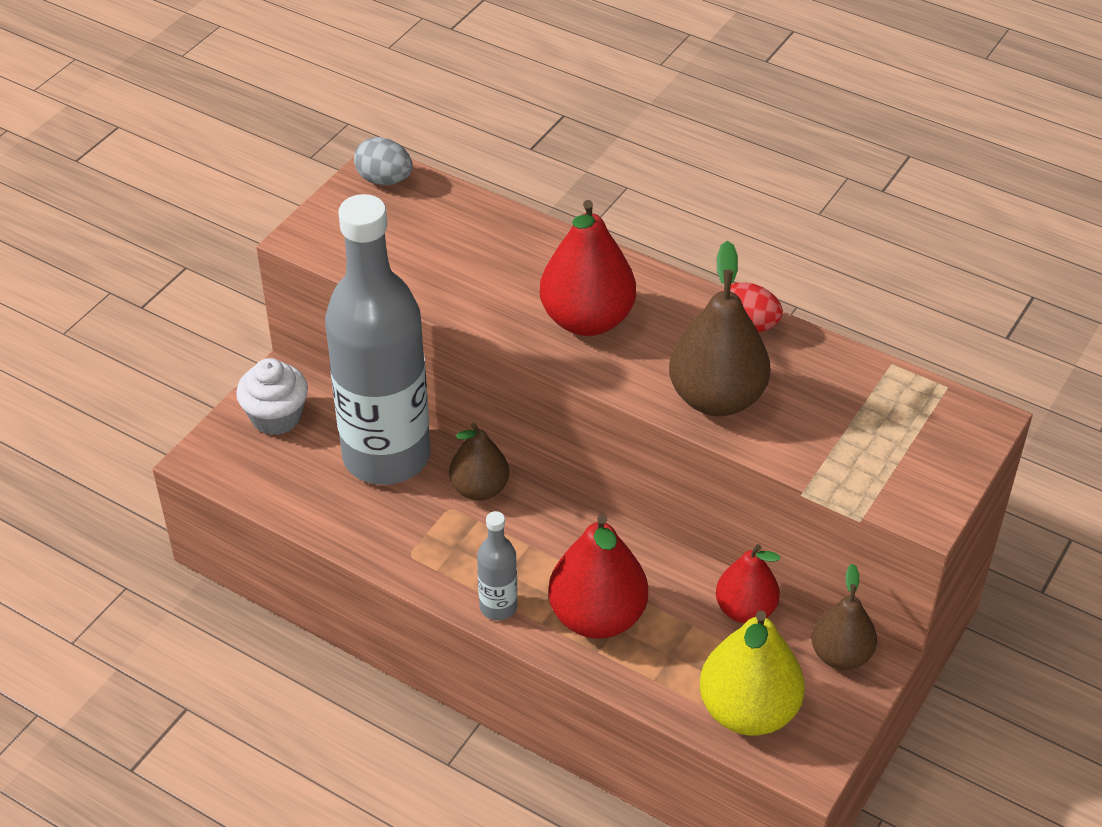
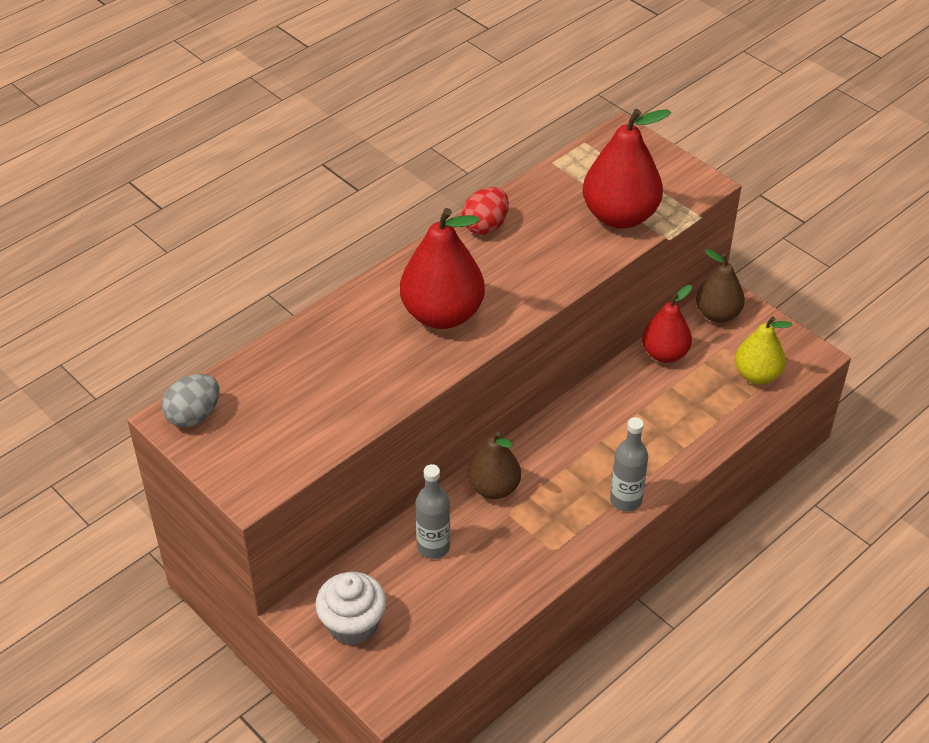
camera: 75 degrees left, 0 degrees up
grey bottle [325,194,431,485] -> grey bottle [415,464,450,559], size x0.40
red pear [548,514,648,639] -> red pear moved to [583,109,671,228]
brown pear [669,241,770,416] -> none
yellow pear [700,610,805,736] -> yellow pear [735,316,792,384], size x0.64

